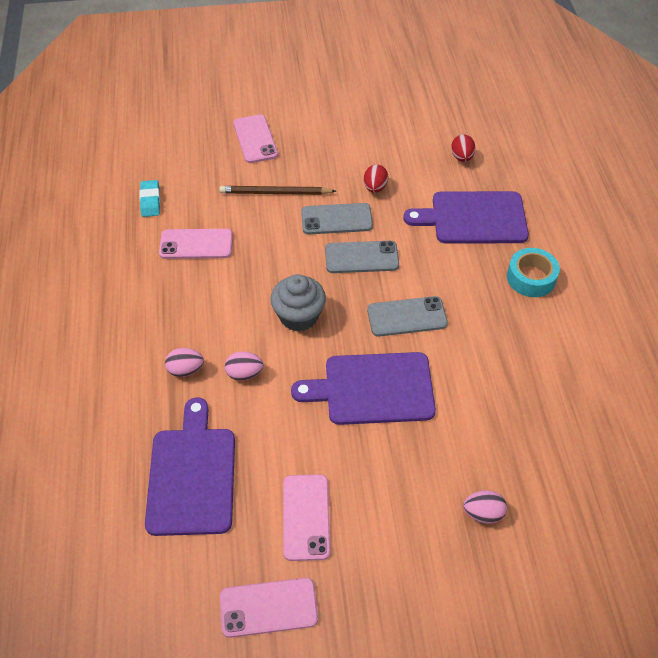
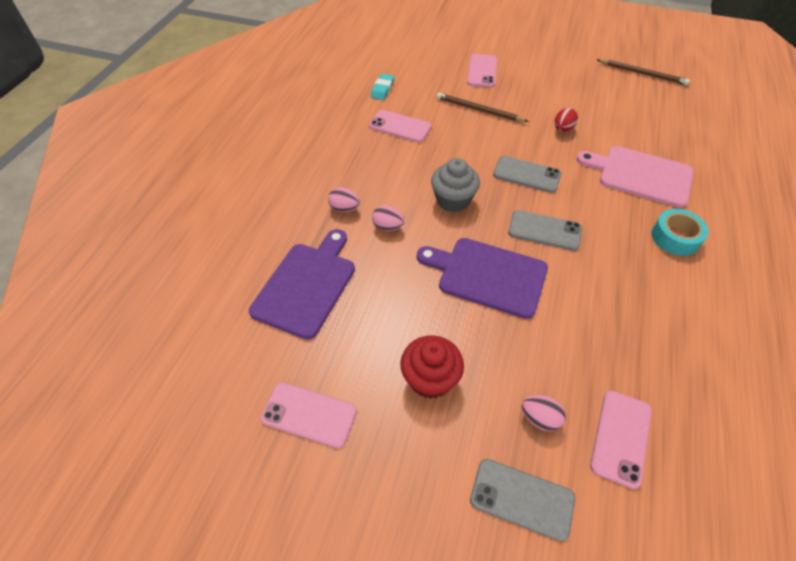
camera: 25 degrees right, 0 degrees up
pink phone [283,474,331,561] -> pink phone moved to [590,391,652,489]
grey phone [301,203,373,234] -> grey phone moved to [470,459,575,542]
purple cutting board [403,191,529,244] -> pink cutting board [576,146,693,208]
red egg [451,134,475,162] -> none
none -> red cupcake [400,335,464,399]
none -> brown pencil [597,59,690,86]

